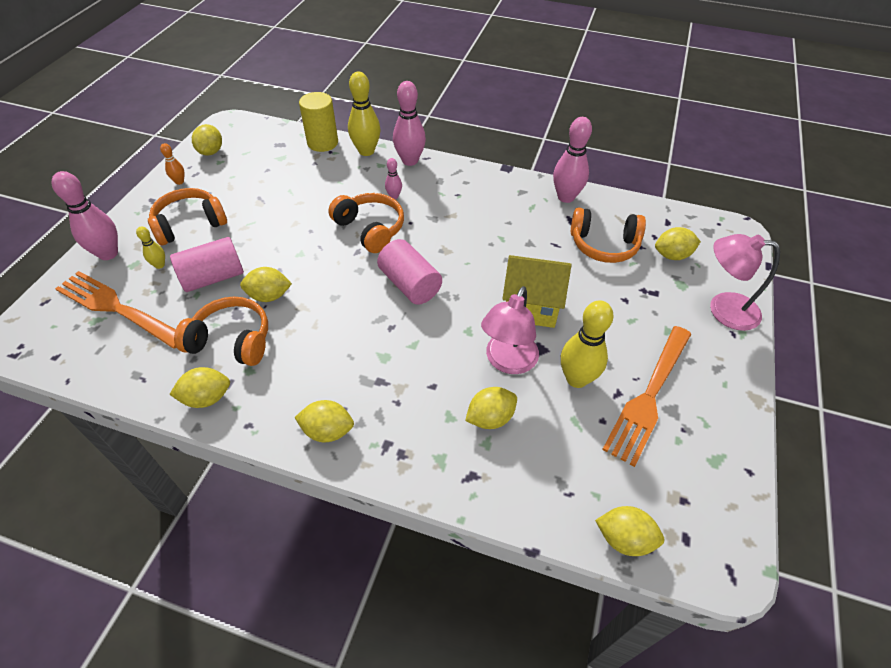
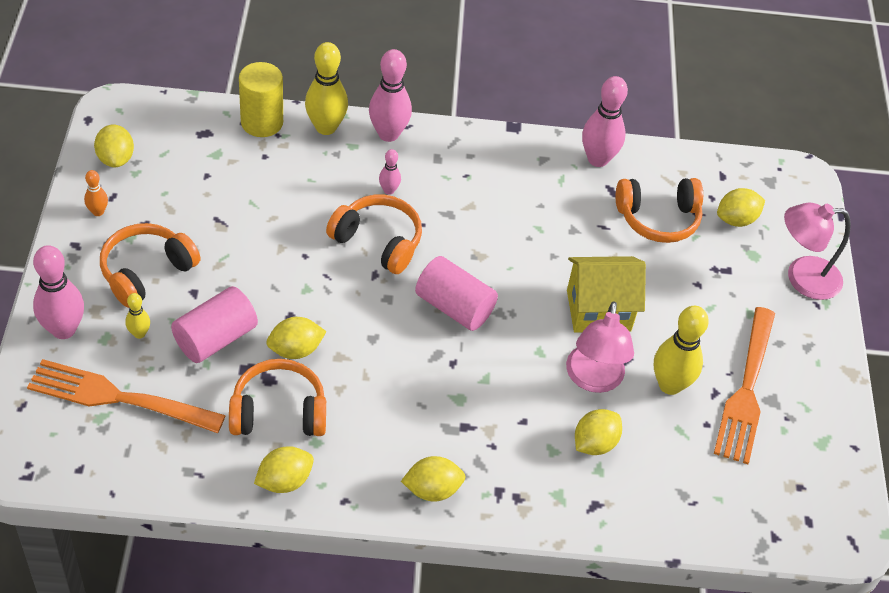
camera: 20 degrees left, 0 degrees up
yellow lemon [595,506,664,556] -> none

